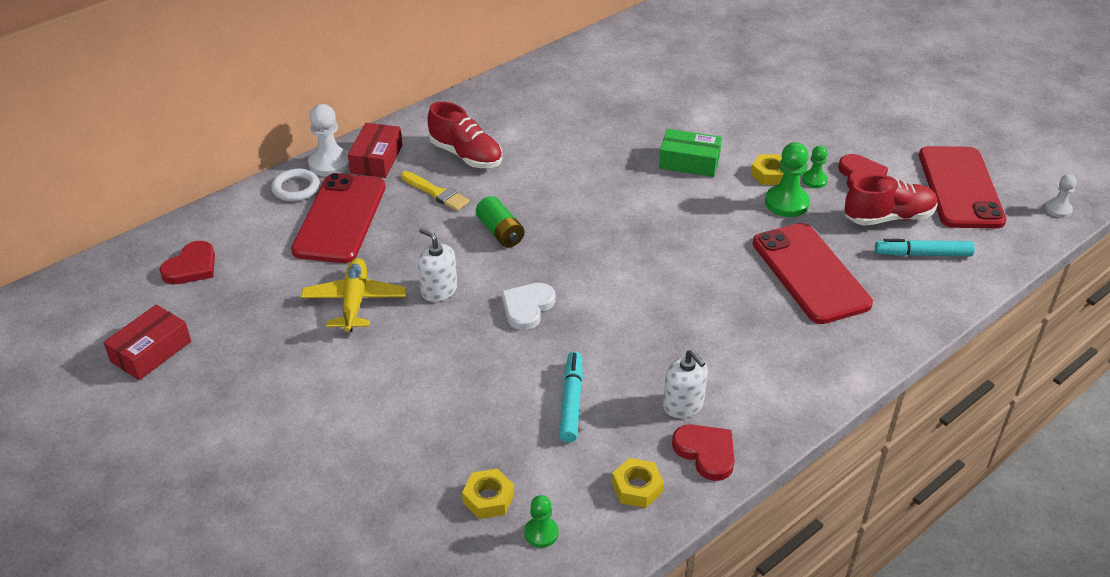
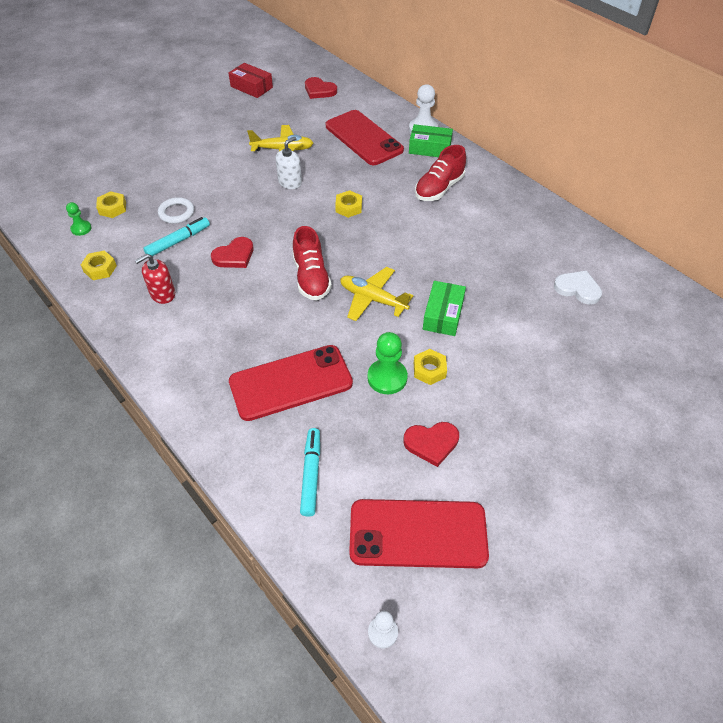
camera: 90 degrees right, 10 degrees up
white ring [271,169,320,201] -> white ring moved to [158,197,194,224]
red phone [291,173,386,263] -> red phone turned 45 degrees clockwise [326,110,404,165]
red box [348,123,402,178] -> green box [409,124,453,157]
yellow brush [401,171,470,211] -> none
green battery [476,196,524,247] -> yellow nut [335,190,362,218]
white heart [501,283,555,330] -> white heart moved to [554,270,602,305]
turquoise marker [559,352,583,443] -> turquoise marker turned 45 degrees counterclockwise [143,217,210,256]
white soap dispenser [663,350,708,418] -> red soap dispenser [135,254,175,304]
red heart [672,424,735,481] -> red heart moved to [211,237,253,268]
green pawn [802,146,828,188] -> none
red shoe [844,174,938,226] -> red shoe moved to [293,226,332,300]
none -> yellow plane [340,267,413,321]

